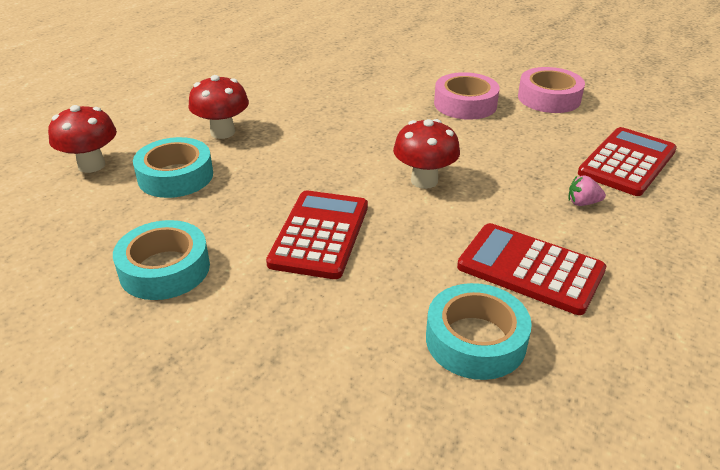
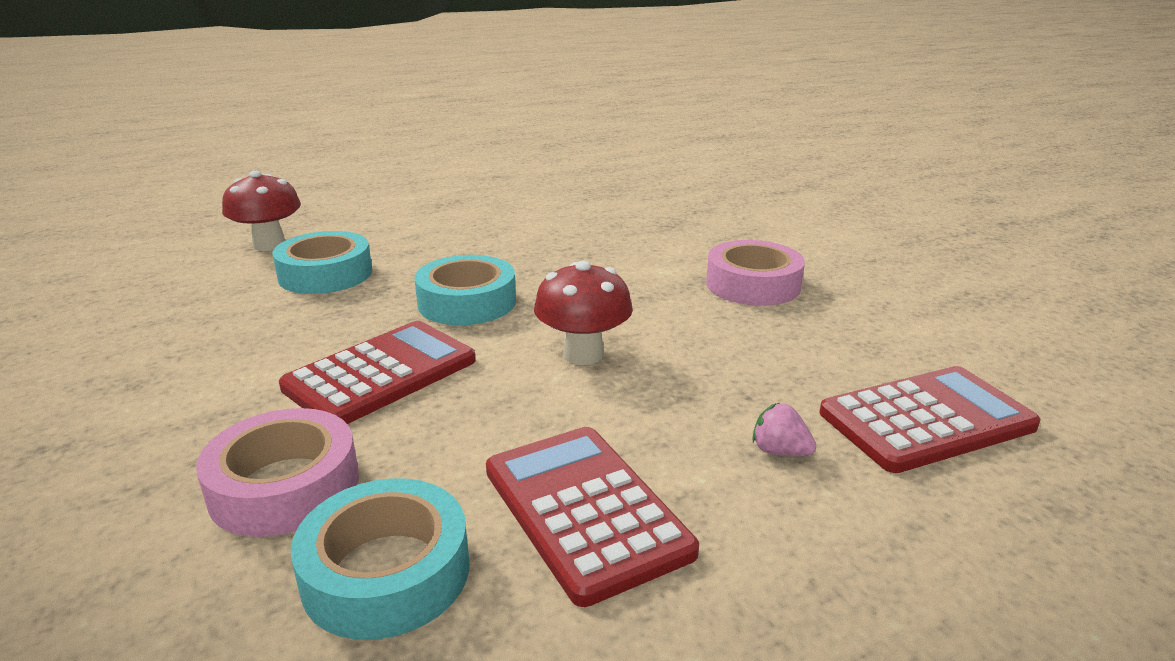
camera: 30 degrees right, 10 degrees down
turquoise tape [113,220,210,300] -> turquoise tape moved to [414,255,516,325]
red mushroom [188,75,249,139] -> none
pink tape [518,67,585,113] -> pink tape moved to [196,408,359,537]

